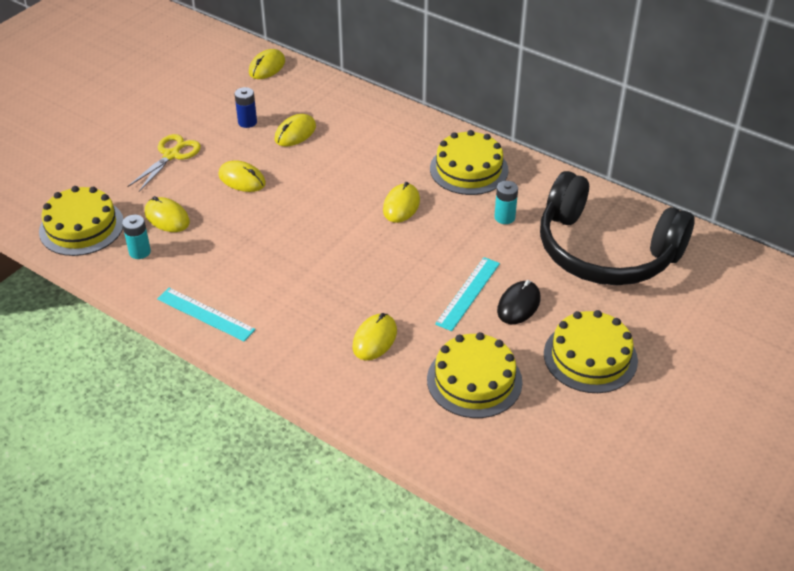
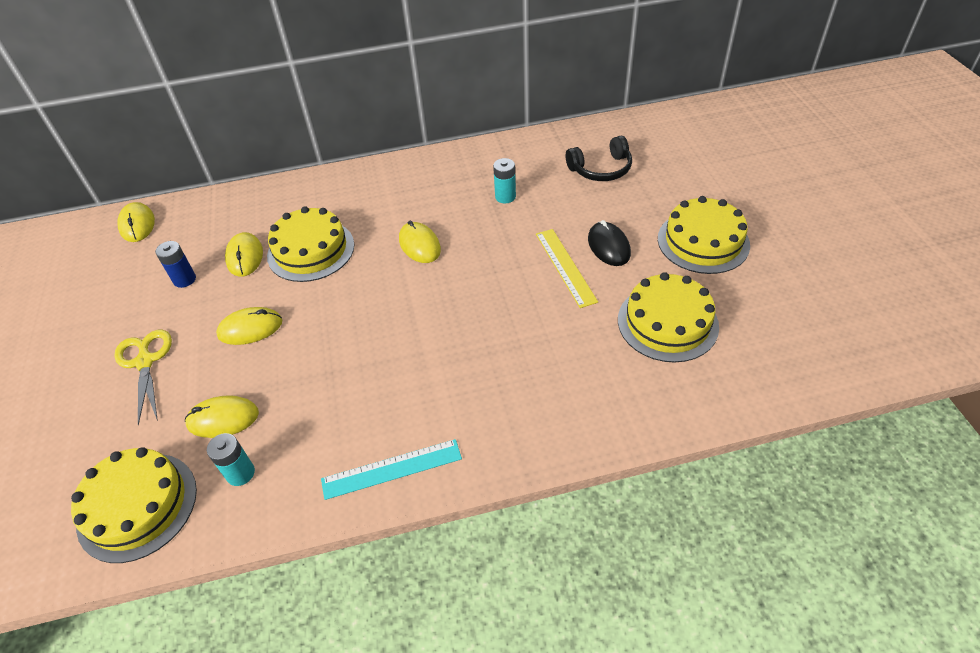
camera: 45 degrees left, 5 degrees up
yellow mouse [353,313,397,360] -> none
yellow cake [430,130,509,195] -> yellow cake moved to [267,206,354,282]
turquoise ruler [435,257,500,331] -> yellow ruler [536,229,598,308]
black headphones [540,171,695,285] -> black headphones [566,136,632,181], size x0.46

